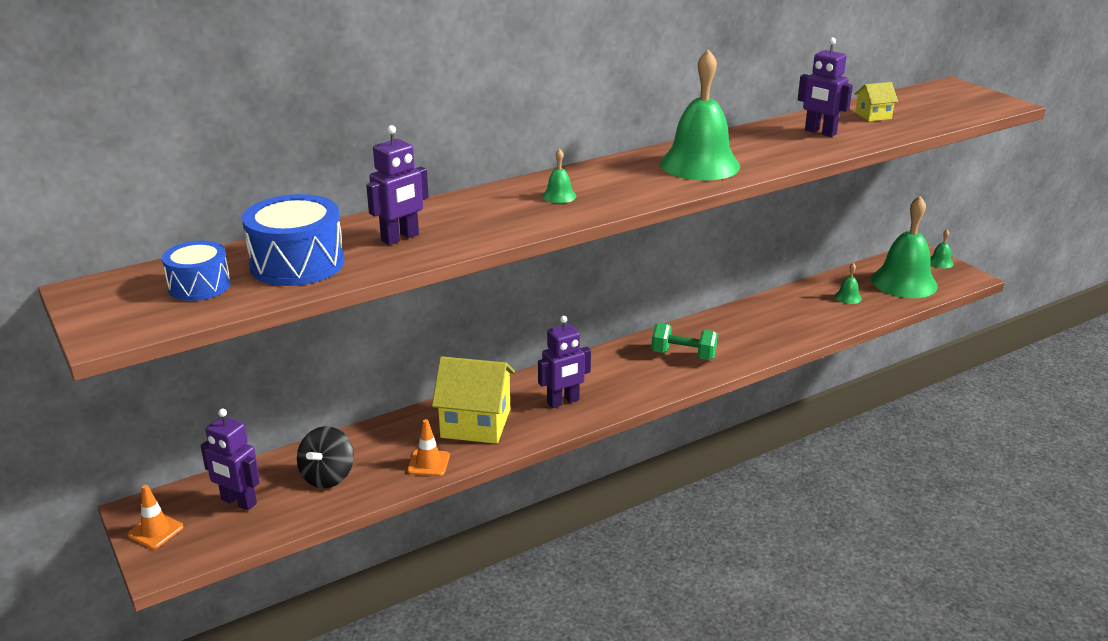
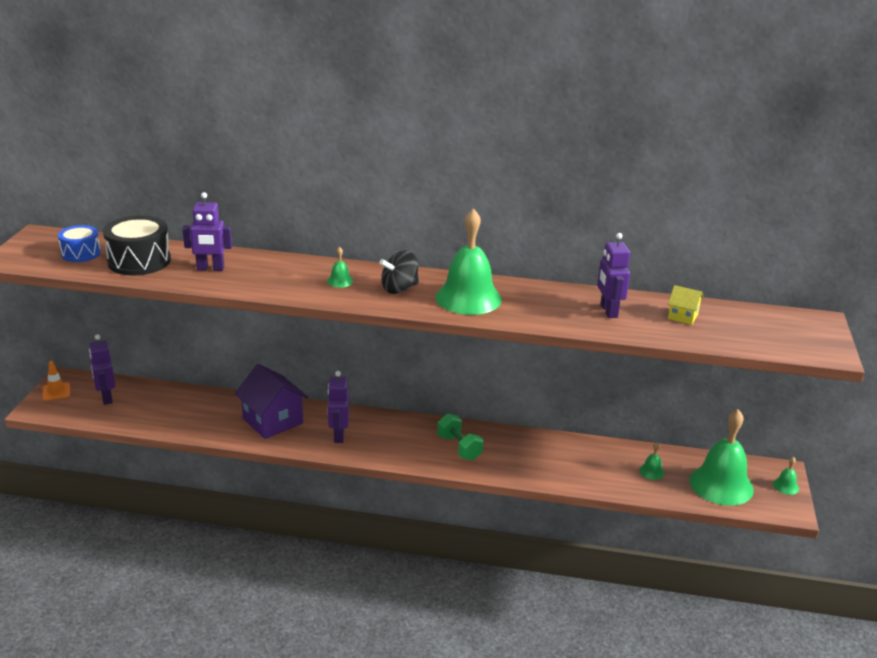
camera: 40 degrees right, 0 degrees up
blue drum [242,194,344,286] -> black drum [103,215,171,275]
black spinning top [297,426,354,488] -> black spinning top moved to [379,250,419,294]
orange traffic cone [407,419,450,476] -> none
yellow house [432,356,515,444] -> purple house [235,364,308,439]
purple robot [538,316,591,408] -> purple robot turned 75 degrees clockwise [328,371,349,443]

